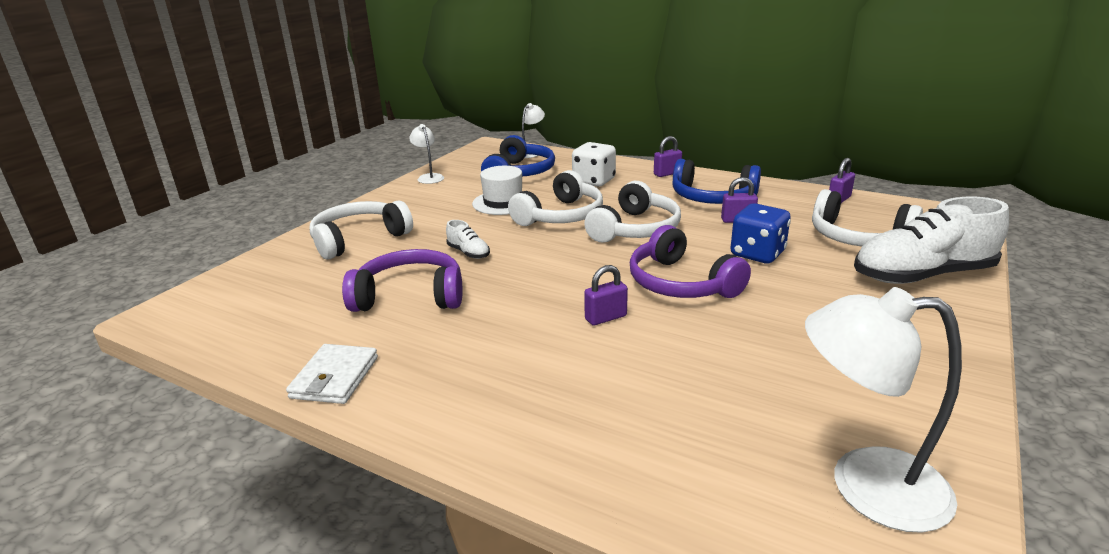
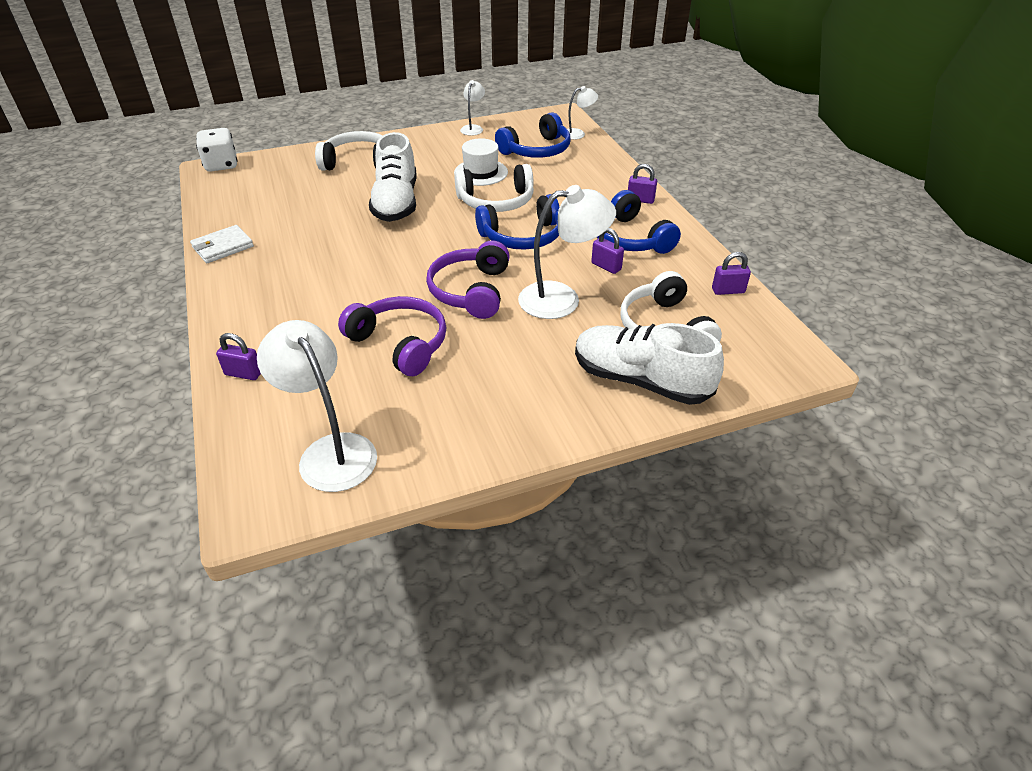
camera: 40 degrees right, 15 degrees up
purple headphones [342,249,463,312] -> purple headphones moved to [338,296,446,376]
white shoe [446,220,490,259] -> white shoe [369,132,417,222], size x2.32
white dice [572,142,616,187] -> white dice moved to [196,128,237,172]
white headphones [584,181,681,243] -> blue headphones [475,194,559,250]
purple padlock [584,265,628,325] -> purple padlock moved to [216,333,261,380]
blue dice [730,203,791,263] -> white lamp [518,185,616,319]

